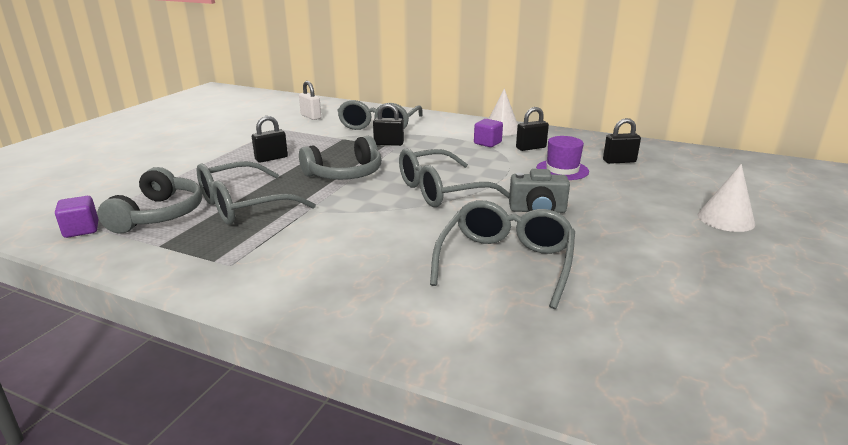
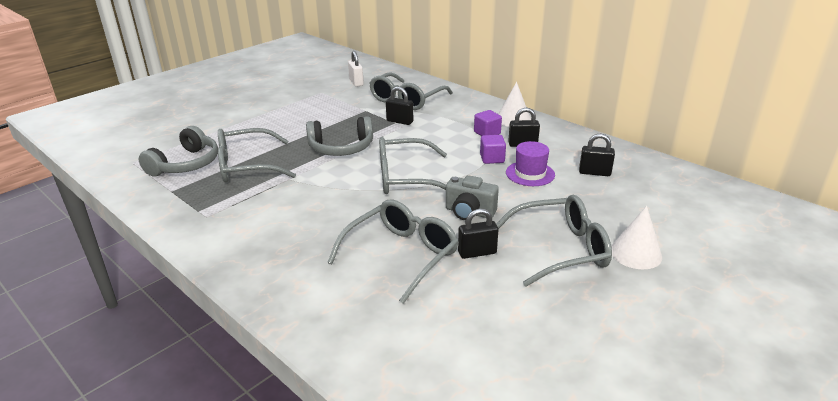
camera: 20 degrees right, 5 degrees up
purple cube [55,196,98,238] -> purple cube moved to [480,135,506,164]
black padlock [252,116,288,163] -> black padlock moved to [458,209,498,259]
none -> grey glasses [496,195,612,287]

